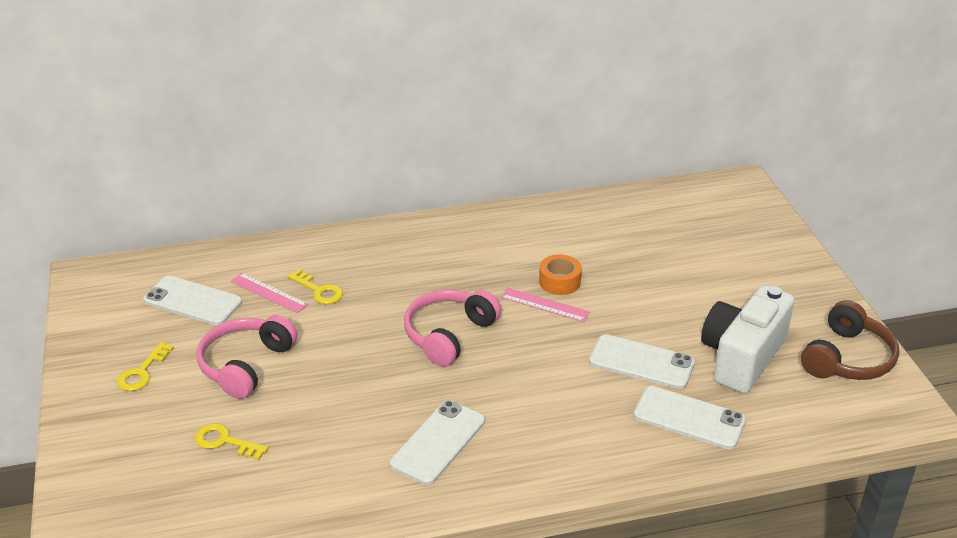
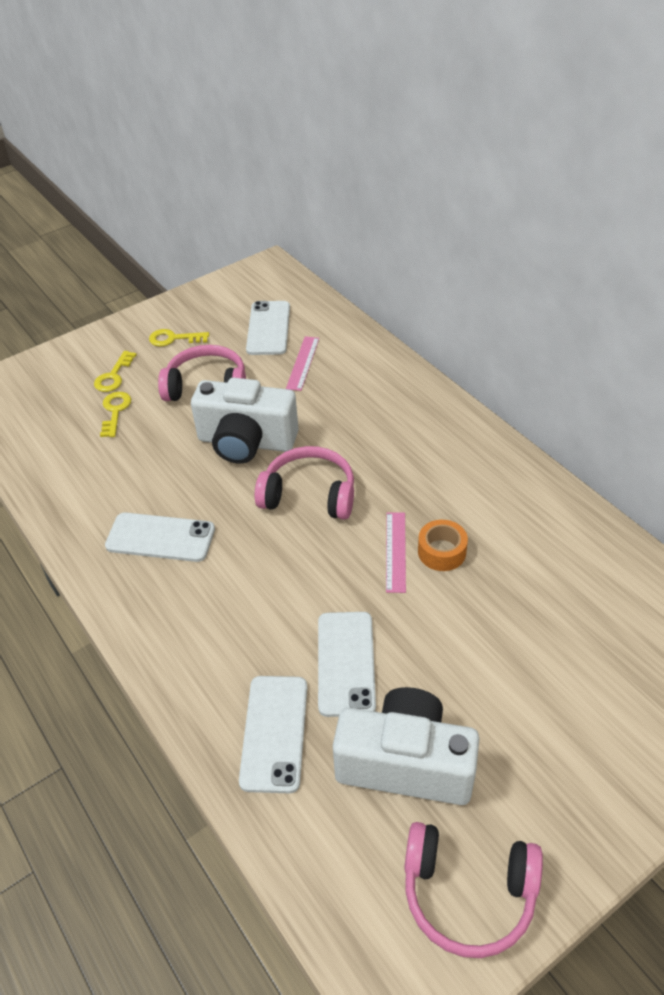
camera: 70 degrees right, 10 degrees up
yellow key [288,269,343,304] -> yellow key moved to [94,351,137,392]
brown headphones [801,300,899,380] -> pink headphones [404,822,543,958]
none -> white camera [191,378,299,464]

